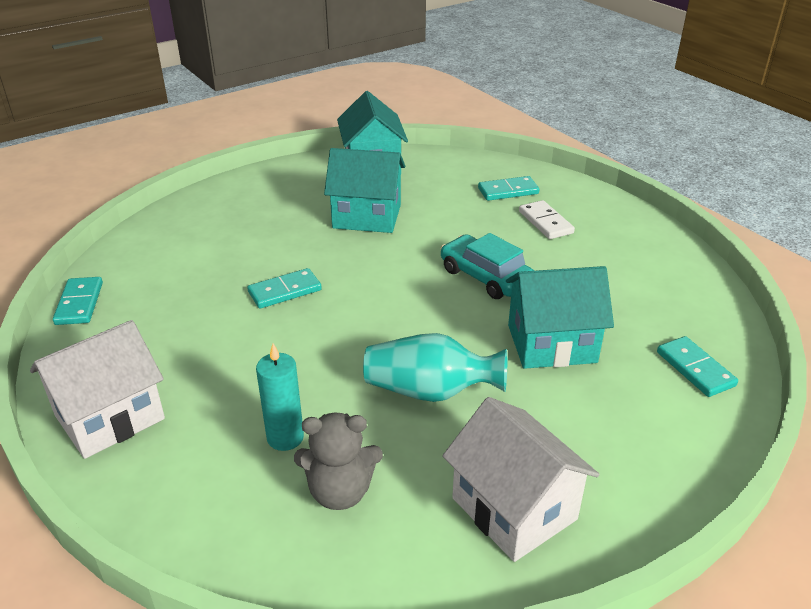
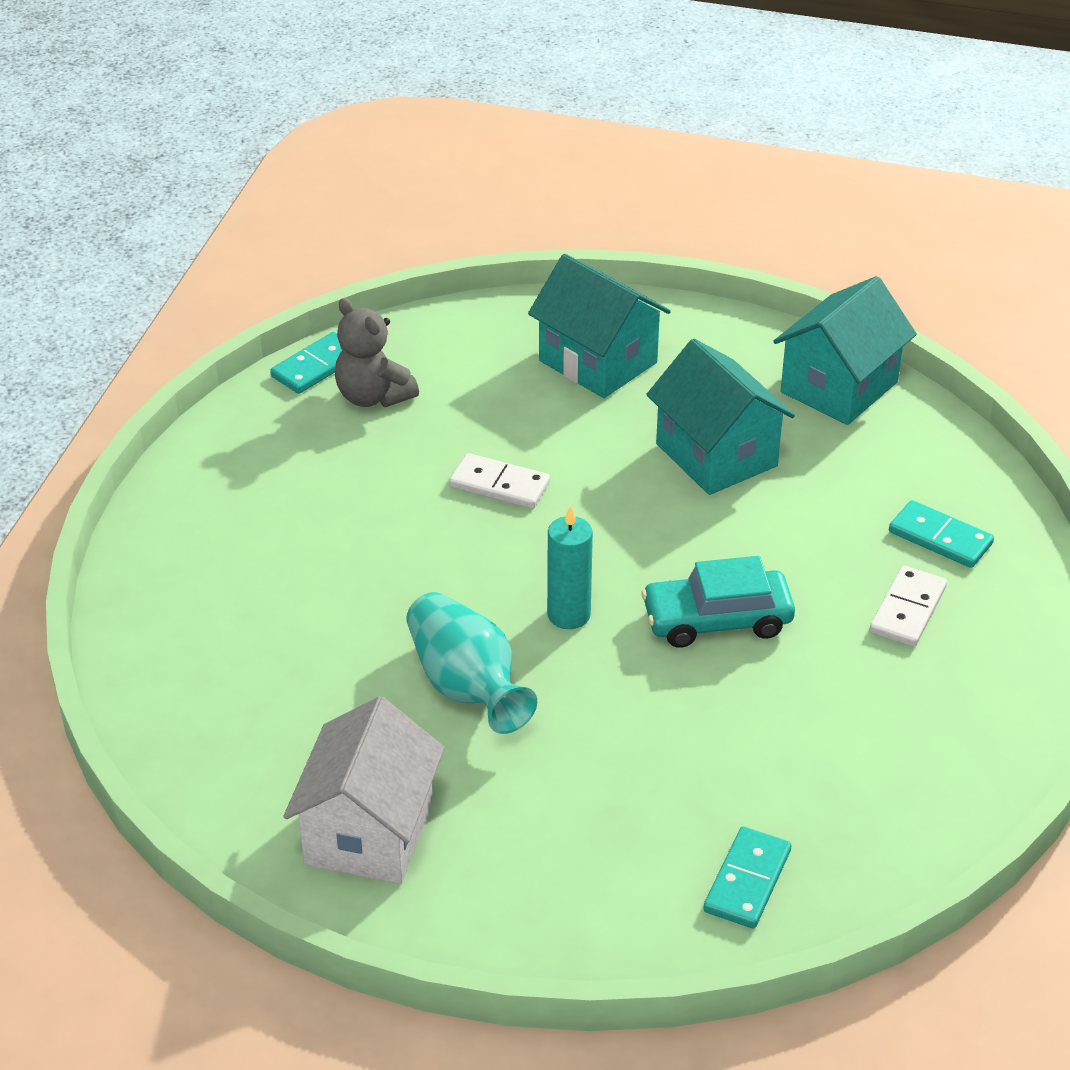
camera: 50 degrees right, 5 degrees up
white house [30,320,165,459] -> none
turquoise domino [247,268,322,309] -> white domino [449,453,550,509]
turquoise candle [256,343,304,451] -> turquoise candle moved to [547,506,593,629]
grey teddy bear [294,413,383,510] -> grey teddy bear moved to [335,298,419,407]
turquoise car [441,233,534,299] -> turquoise car turned 105 degrees counterclockwise [641,556,795,648]
turquoise house [506,266,614,369] -> turquoise house moved to [528,254,671,398]

